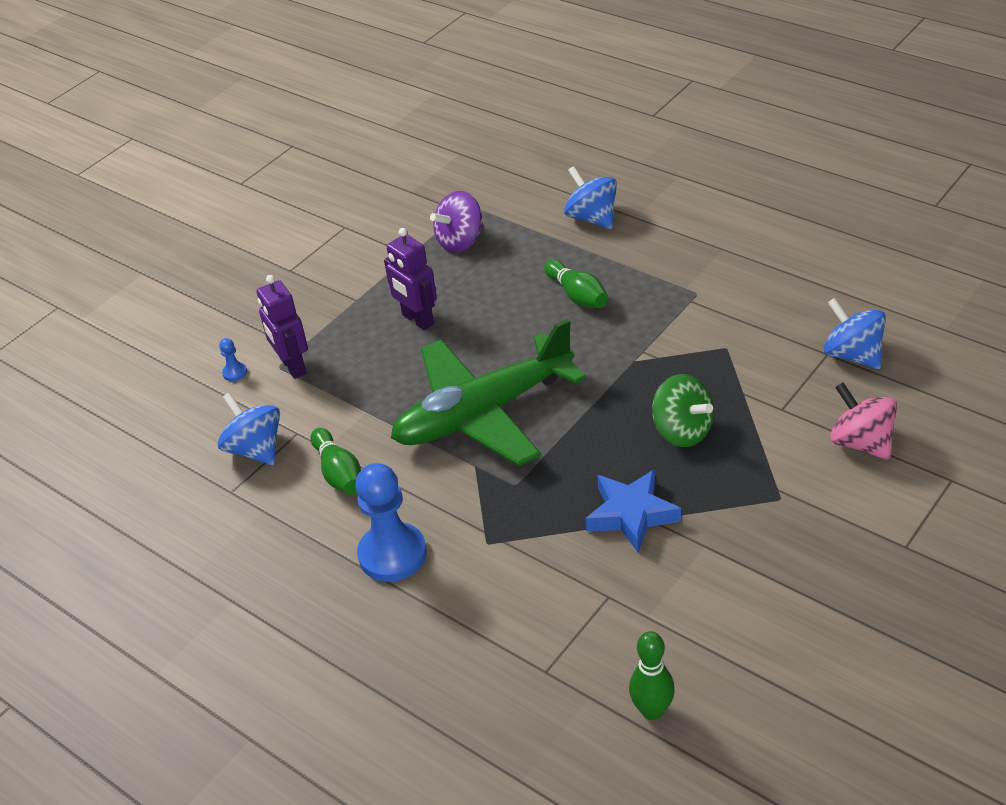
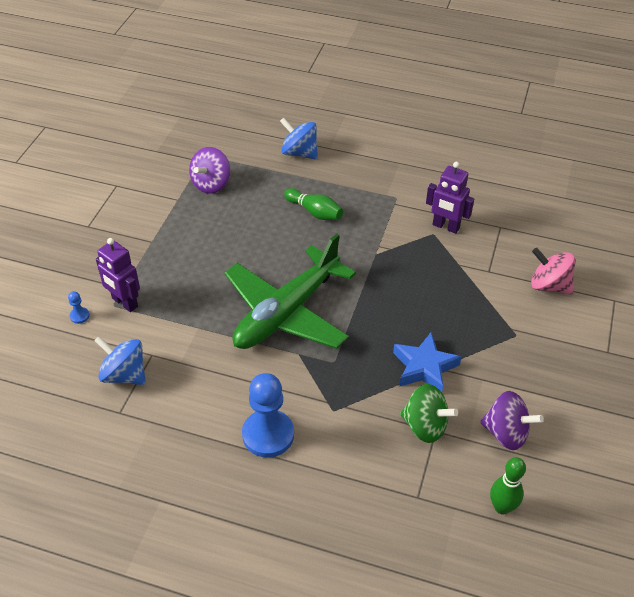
camera: 25 degrees left, 5 degrees up
green bowling pin [310,428,361,495] -> none
purple robot [384,228,437,330] -> purple robot moved to [426,162,474,234]
green spinning top [652,374,714,447] -> green spinning top moved to [400,384,458,443]
blue spinning top [824,298,886,369] -> none
none -> purple spinning top [480,391,544,450]

